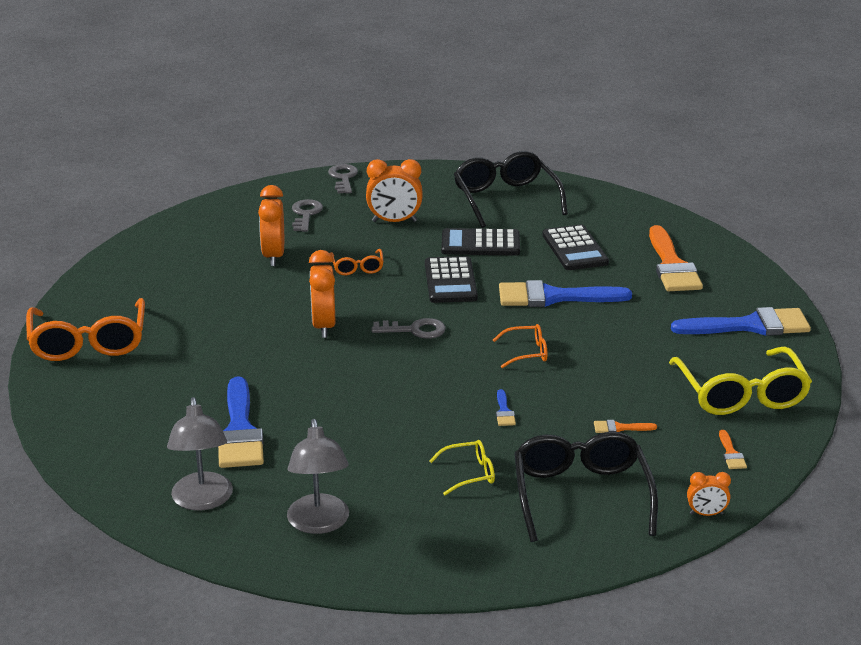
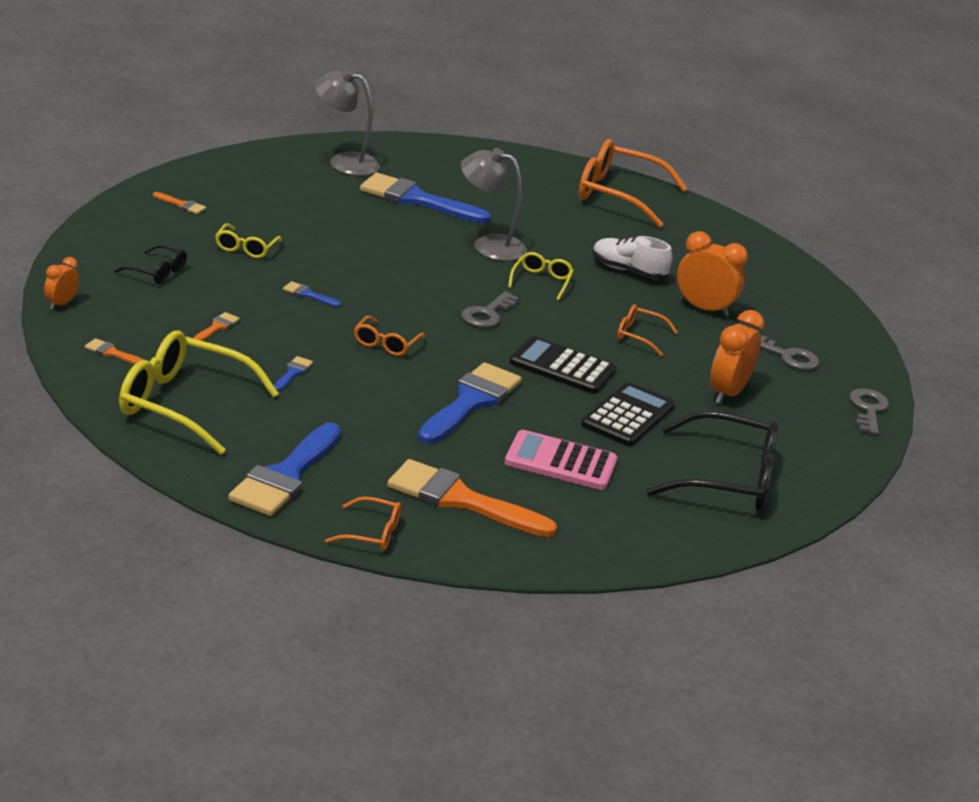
camera: 115 degrees right, 0 degrees up
grey lamp [287,419,349,534] -> grey lamp moved to [461,148,527,261]
orange clock [309,250,335,338] -> yellow glasses [508,252,574,301]
grey key [328,164,358,194] -> grey key turned 105 degrees counterclockwise [849,388,889,435]
black glasses [514,432,658,542] -> black glasses [114,244,187,284], size x0.48
black calculator [542,225,609,270] -> pink calculator [504,430,617,490]
none -> orange brush [153,192,206,214]
none -> blue brush [274,356,313,391]
none -> orange glasses [325,496,401,551]
none -> white shoe [592,236,672,279]

